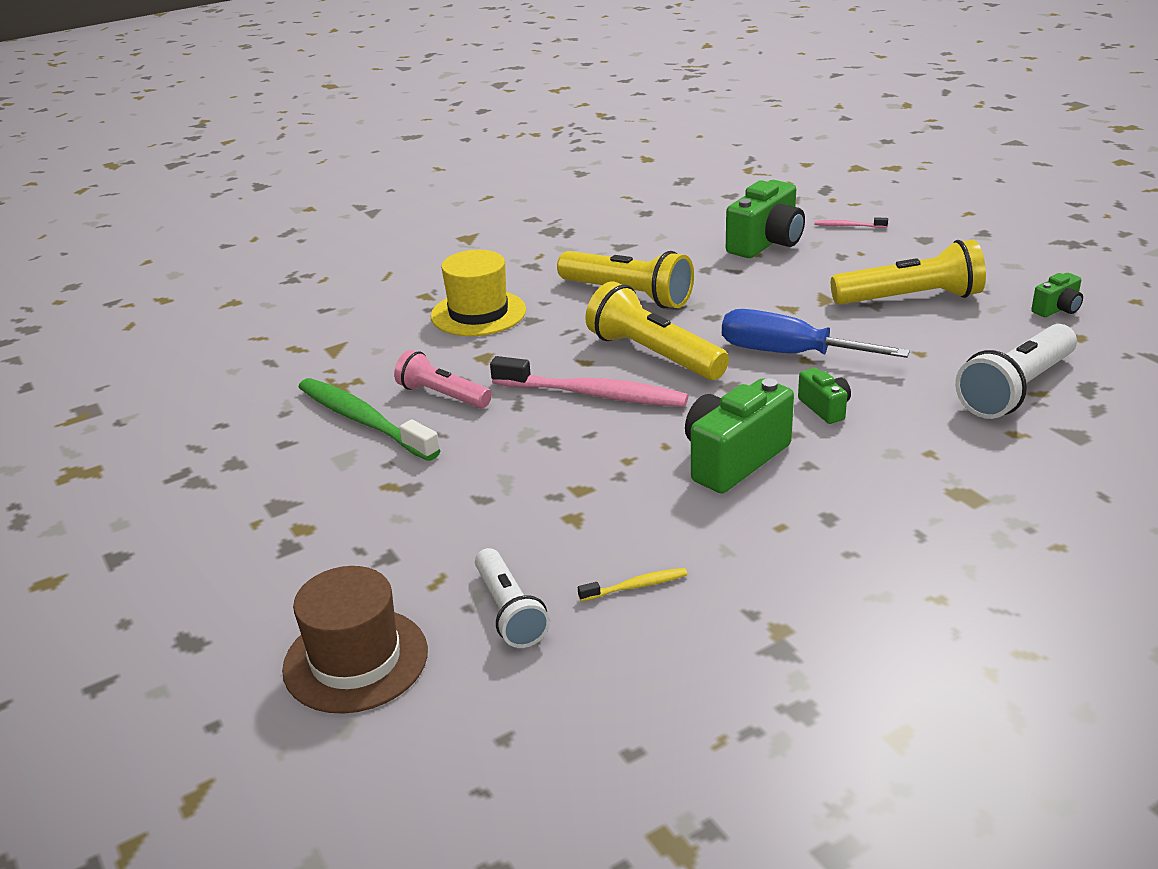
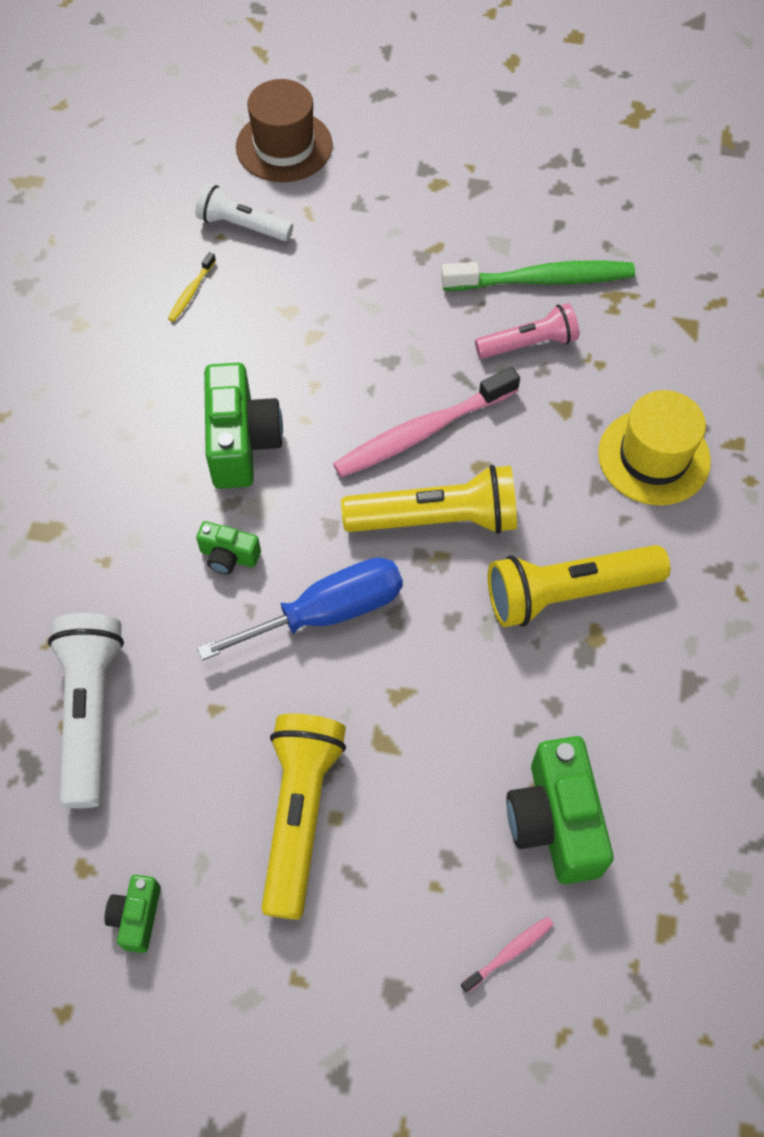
camera: 130 degrees right, 30 degrees up
yellow flashlight [831,240,986,305] -> yellow flashlight turned 150 degrees clockwise [261,713,346,920]

